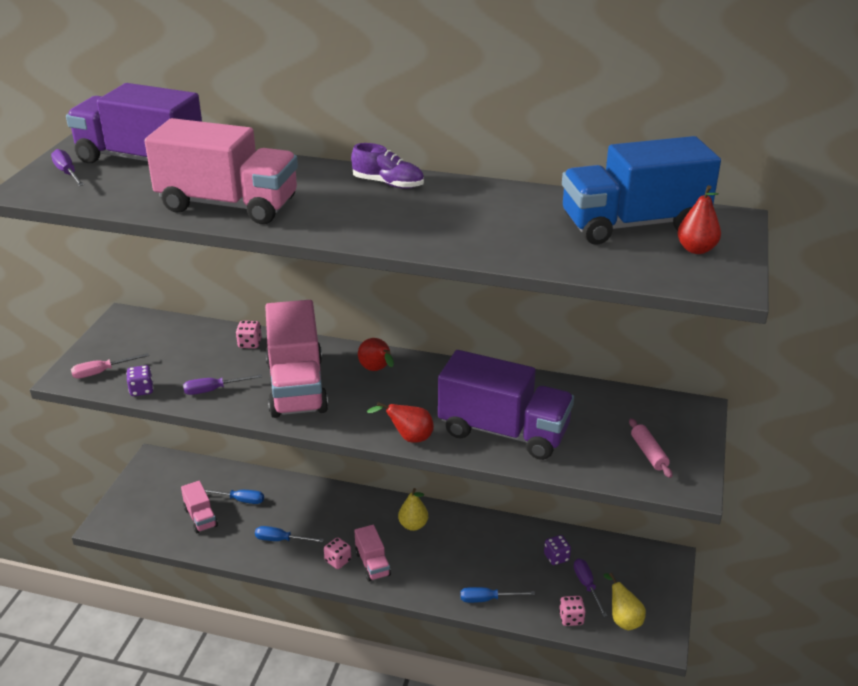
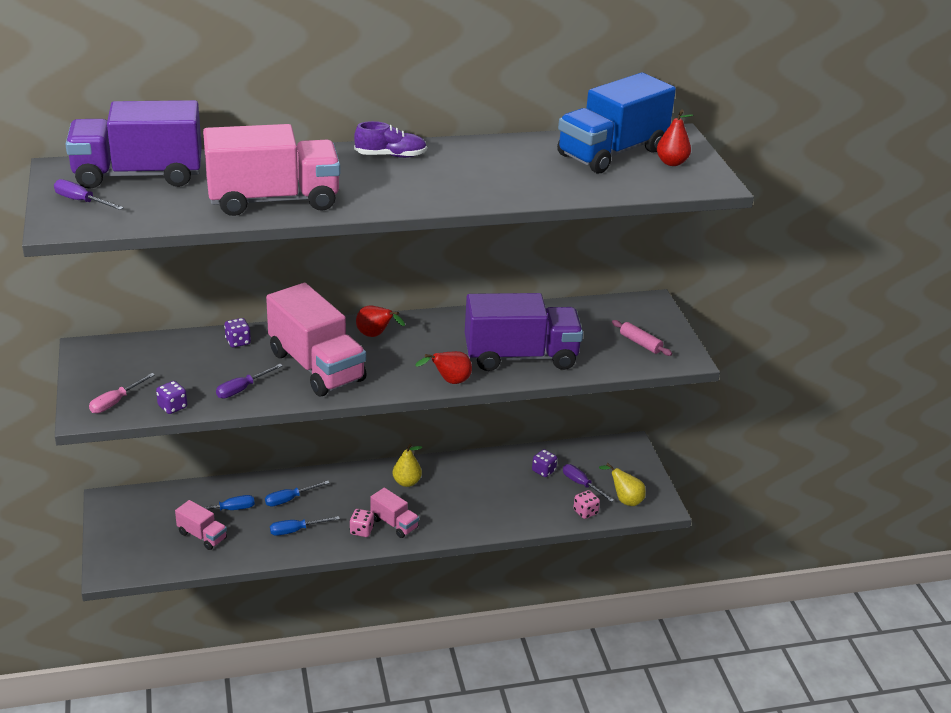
camera: 30 degrees left, 0 degrees up
pink dice [236,321,262,348] -> purple dice [224,318,251,347]
blue screwdriver [460,587,535,603] -> blue screwdriver moved to [265,481,330,507]

